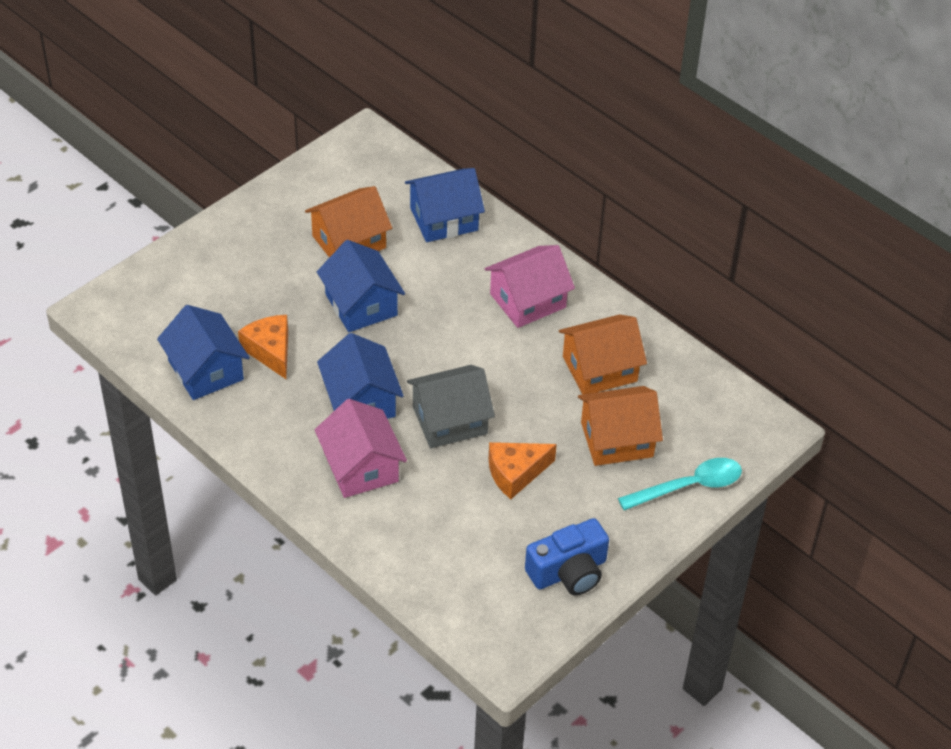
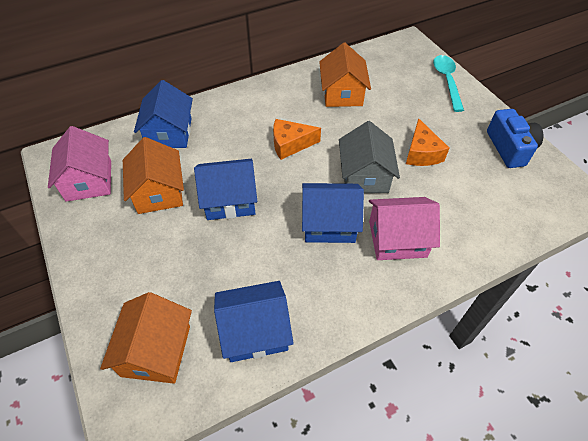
camera: 70 degrees left, 5 degrees up
orange cheese [238,315,288,379] -> orange cheese moved to [273,119,321,160]
pink house [485,245,575,328] -> pink house moved to [48,126,111,202]
orange house [578,386,663,466] -> orange house moved to [100,292,192,384]

